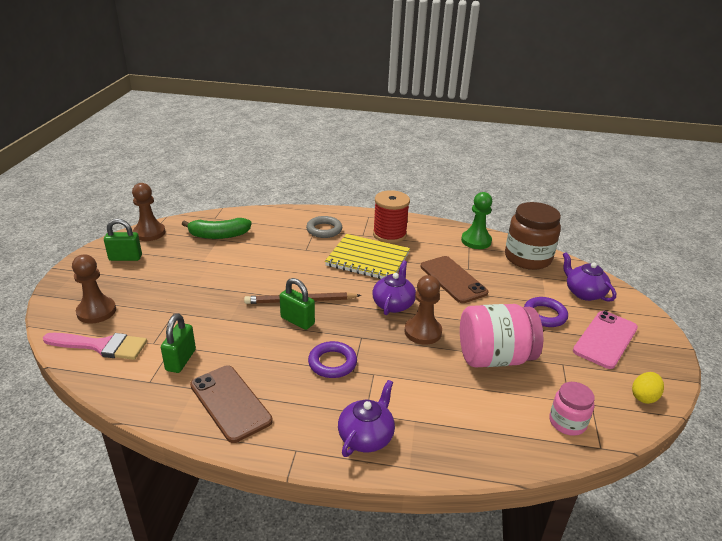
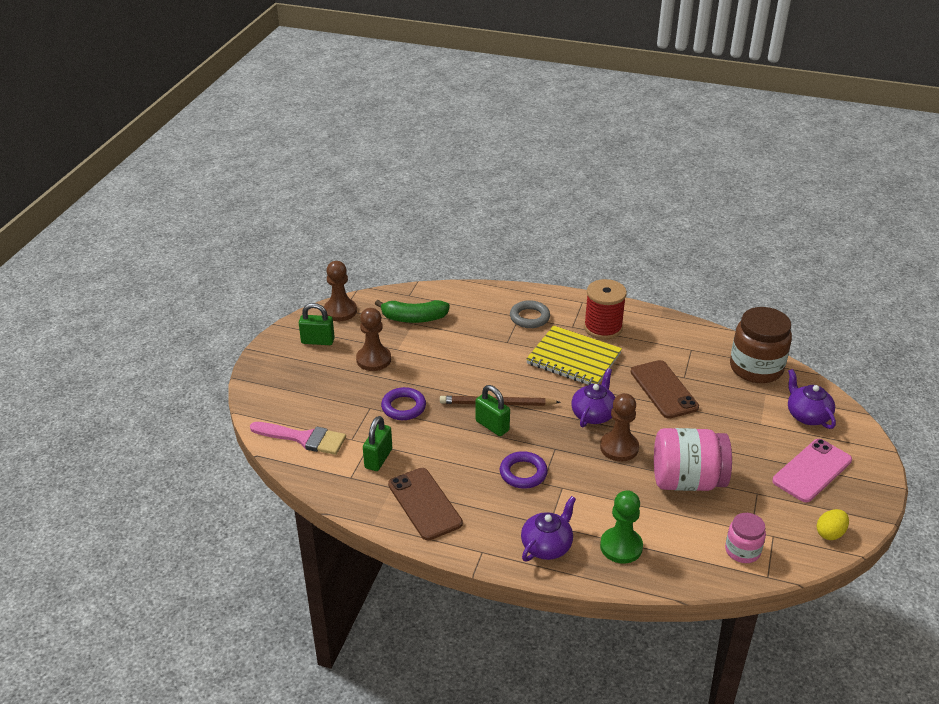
camera: 10 degrees right, 5 degrees up
brown pawn [72,255,116,323] -> brown pawn moved to [356,308,391,371]
green pawn [461,192,492,249] -> green pawn moved to [600,490,643,563]
purple ring [524,297,568,327] -> purple ring moved to [381,387,426,420]

